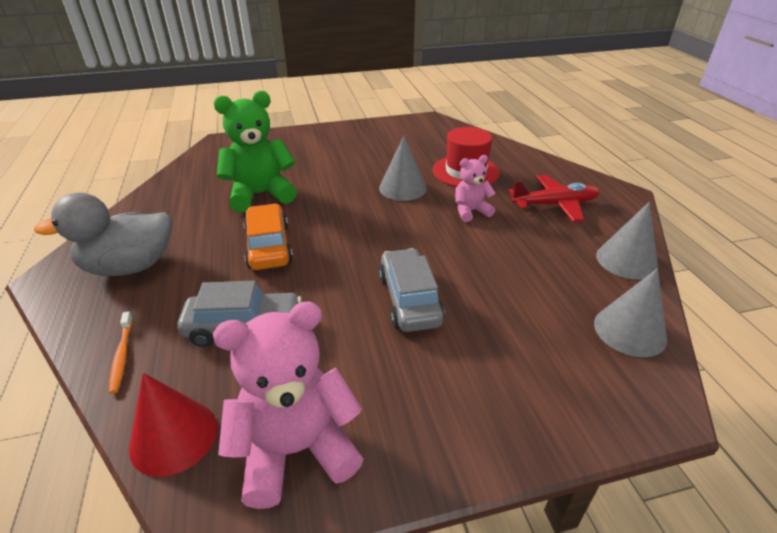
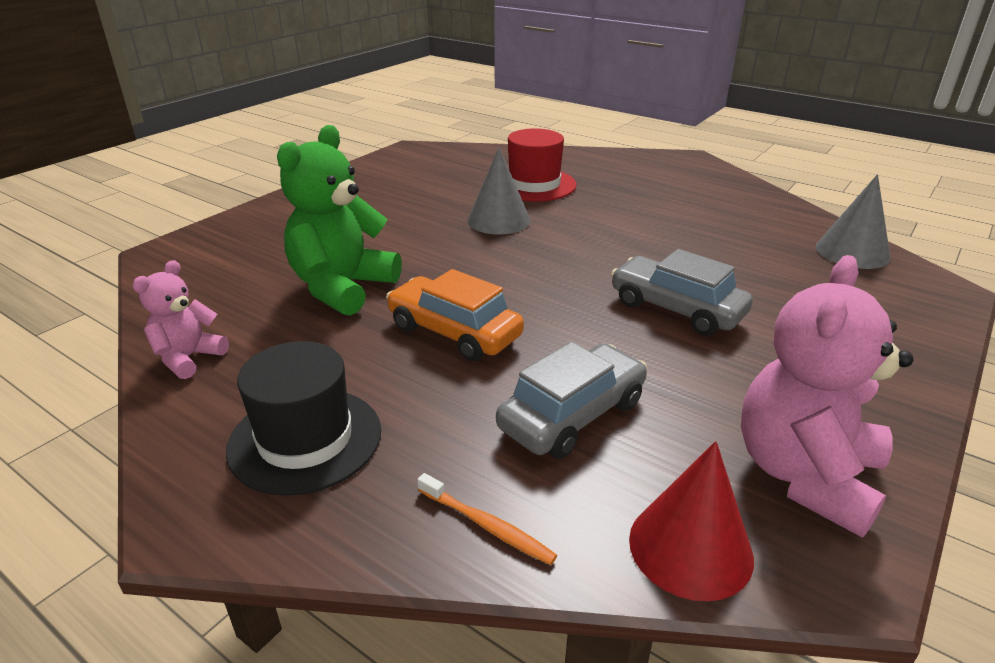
camera: 40 degrees left, 5 degrees down
grey duck [34,192,172,276] -> black hat [226,341,381,496]
pink teddy bear [455,155,495,222] -> pink teddy bear moved to [132,260,229,379]
red plane [509,175,600,222] -> none
grey cone [596,202,658,280] -> none

